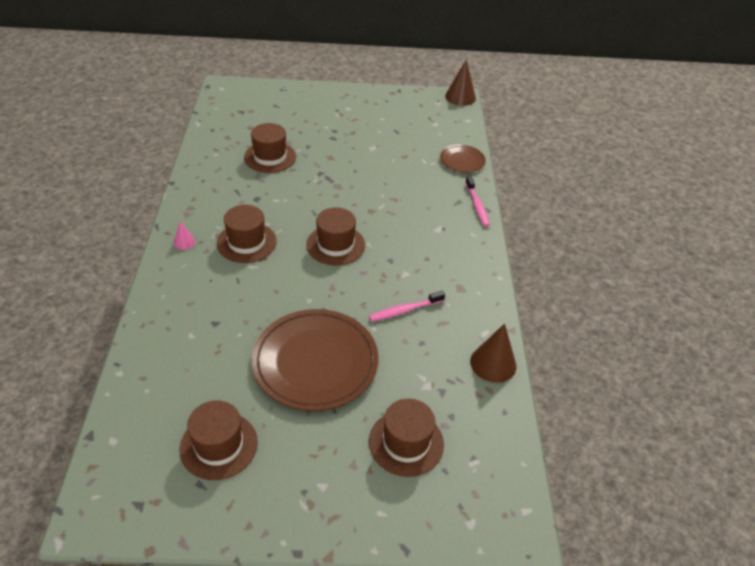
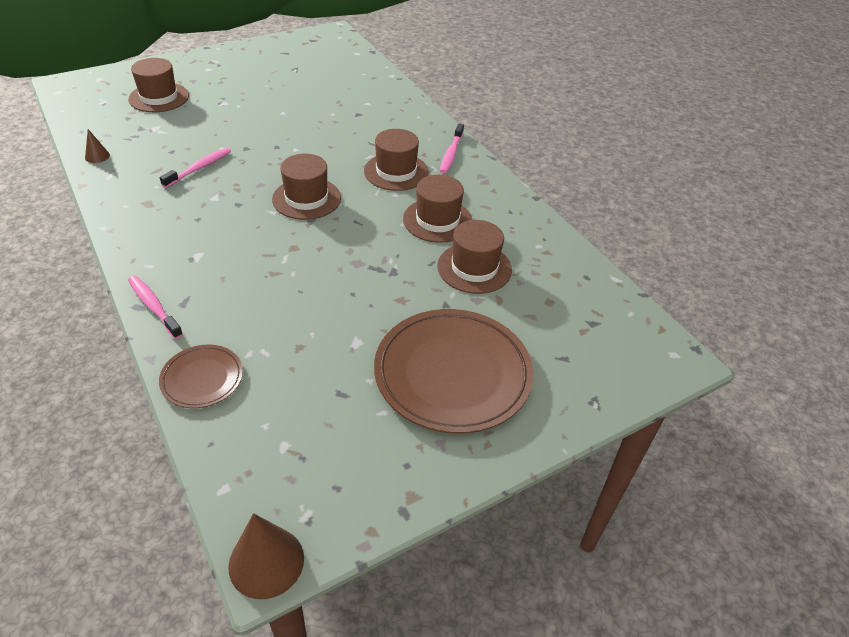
camera: 150 degrees right, 0 degrees up
pink cone [174,221,195,250] -> pink toothbrush [440,123,464,173]
brown hat [180,400,258,480] -> brown hat moved to [403,175,472,243]
brown plate [252,309,379,411] -> brown plate moved to [374,309,533,434]
brown cone [470,323,516,383] -> brown cone [85,129,110,163], size x0.53

